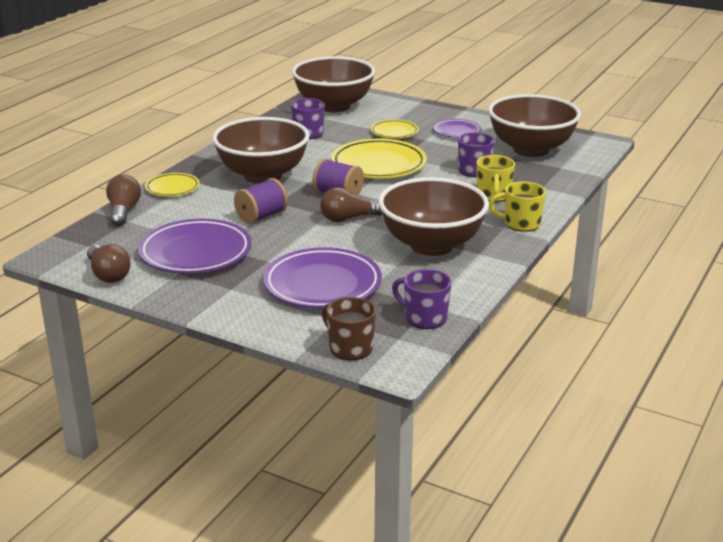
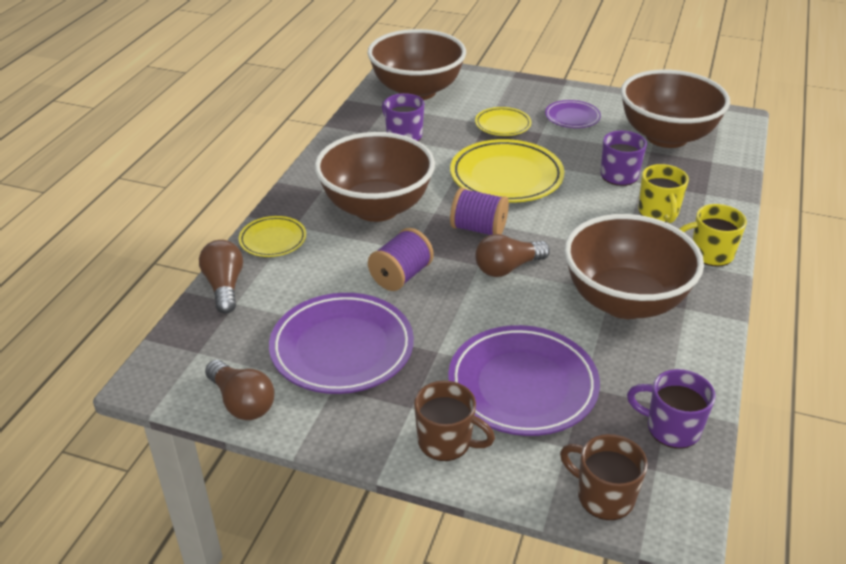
camera: 10 degrees left, 10 degrees up
none -> brown mug [414,381,495,461]

